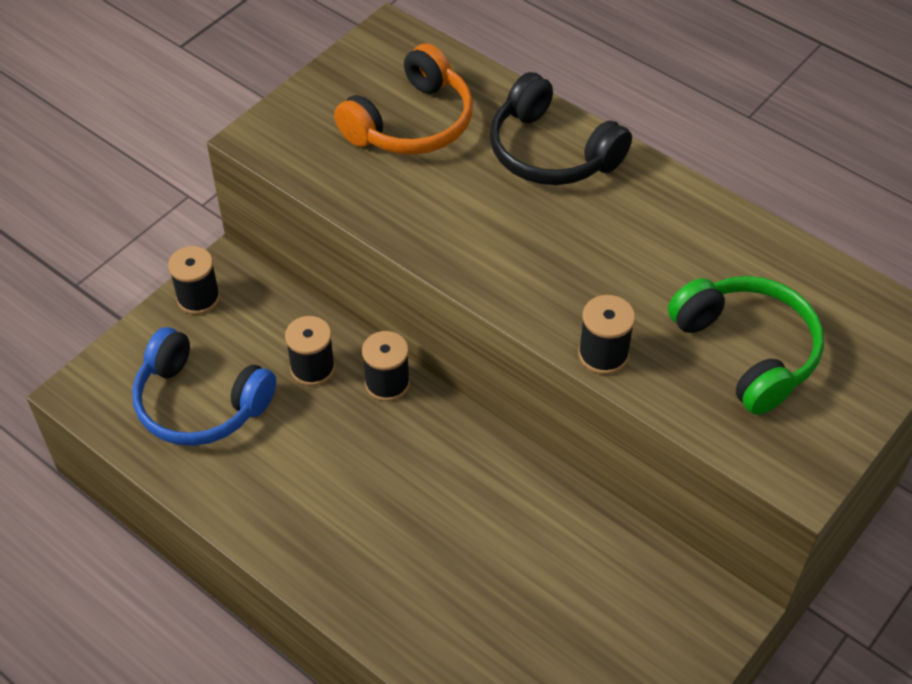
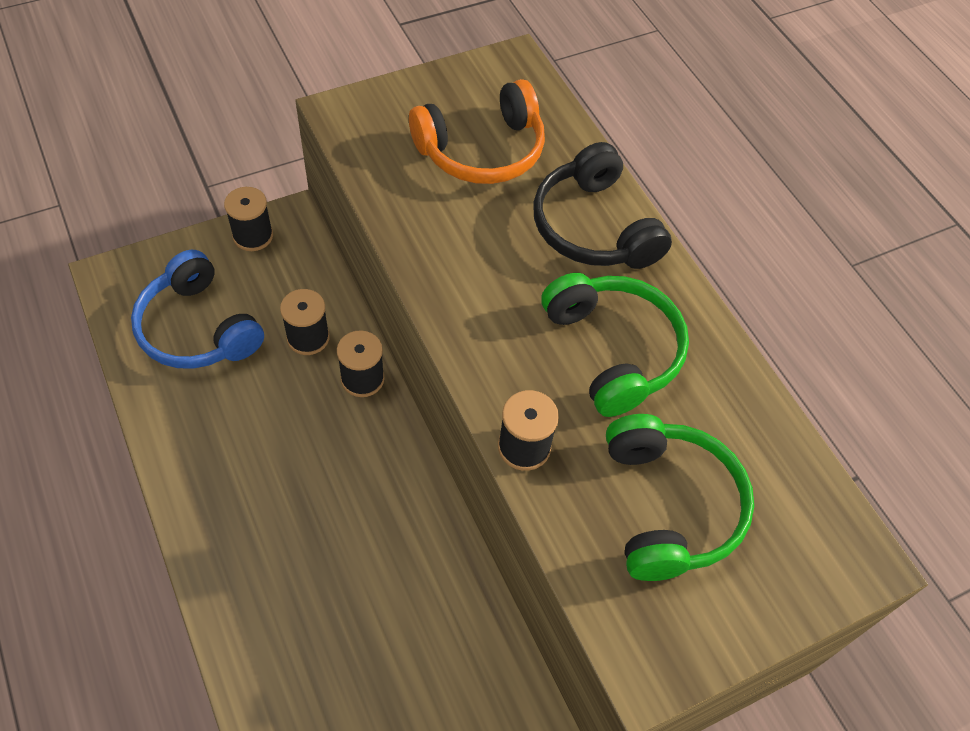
camera: 20 degrees right, 5 degrees up
none -> green headphones [541,273,689,417]

